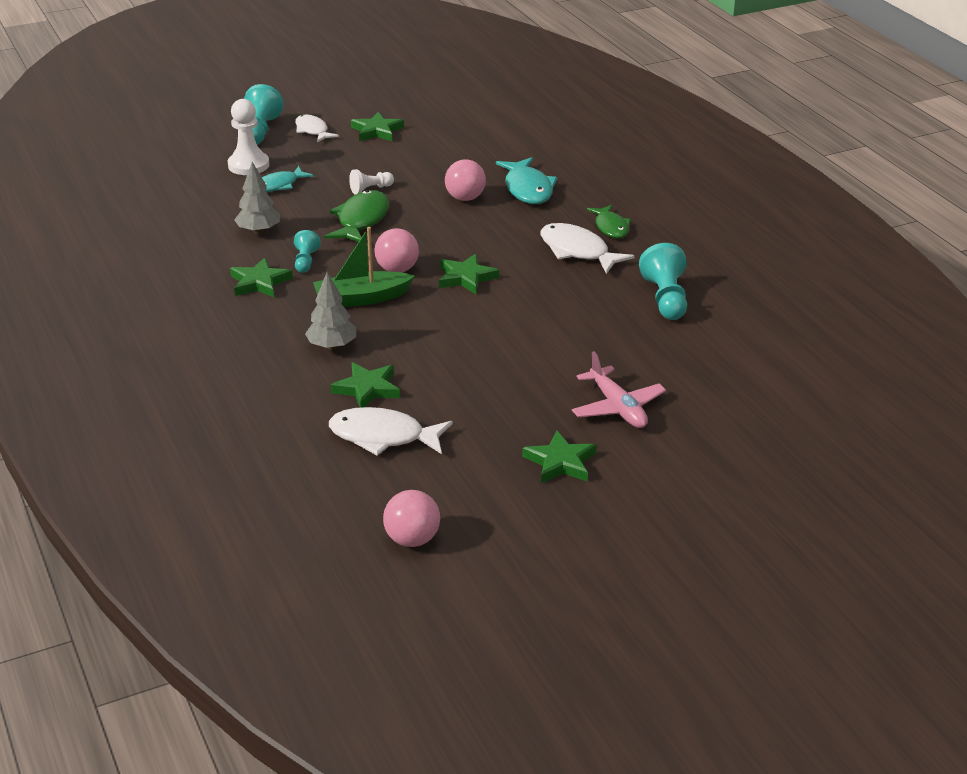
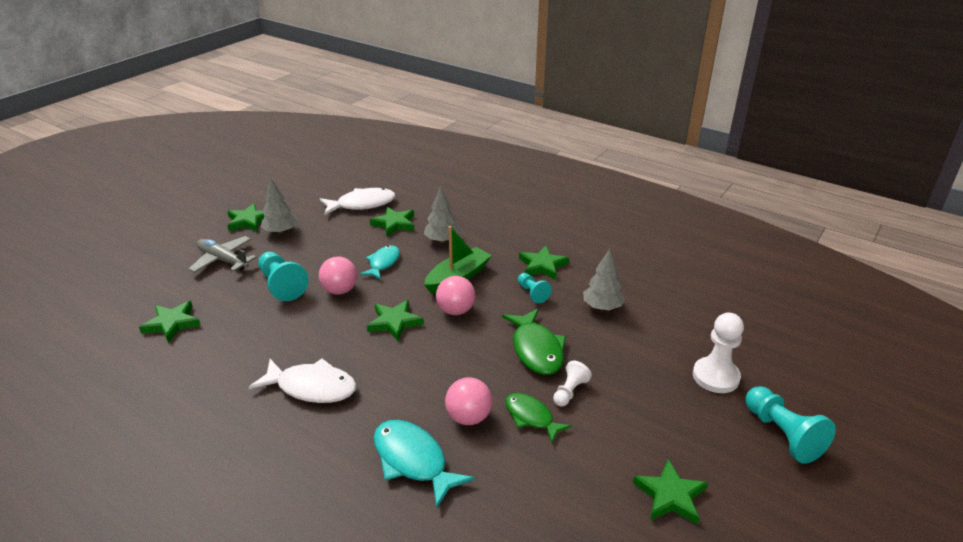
camera: 150 degrees right, 0 degrees up
turquoise fish [262,166,314,192] -> turquoise fish moved to [360,245,400,279]
white fish [295,115,339,142] -> none
pink ball [383,490,440,547] -> pink ball moved to [319,257,357,295]
pink plane [572,351,666,428] -> grey plane [188,236,257,273]
green fish [587,205,631,238] -> green fish moved to [505,393,572,443]
turquoise pawn [639,243,687,320] -> turquoise pawn moved to [258,252,309,301]
none -> green star [139,301,201,343]
none -> grey tree [260,178,298,234]

